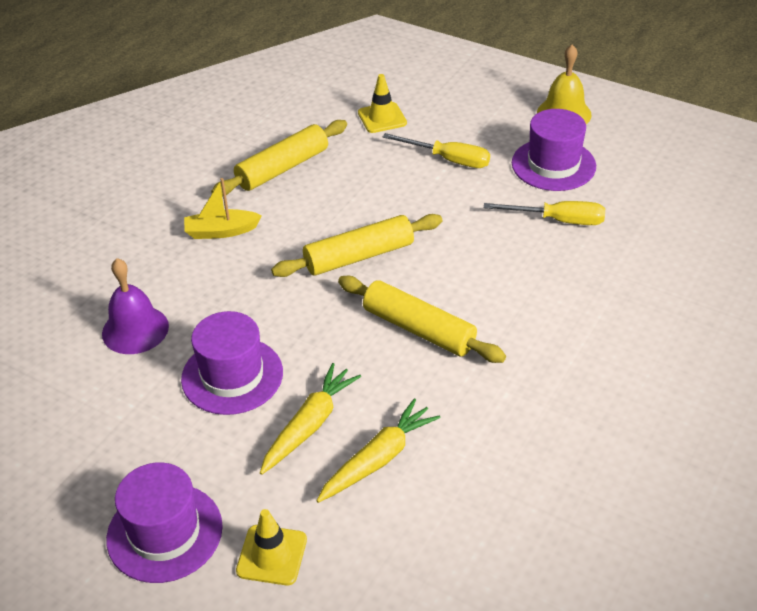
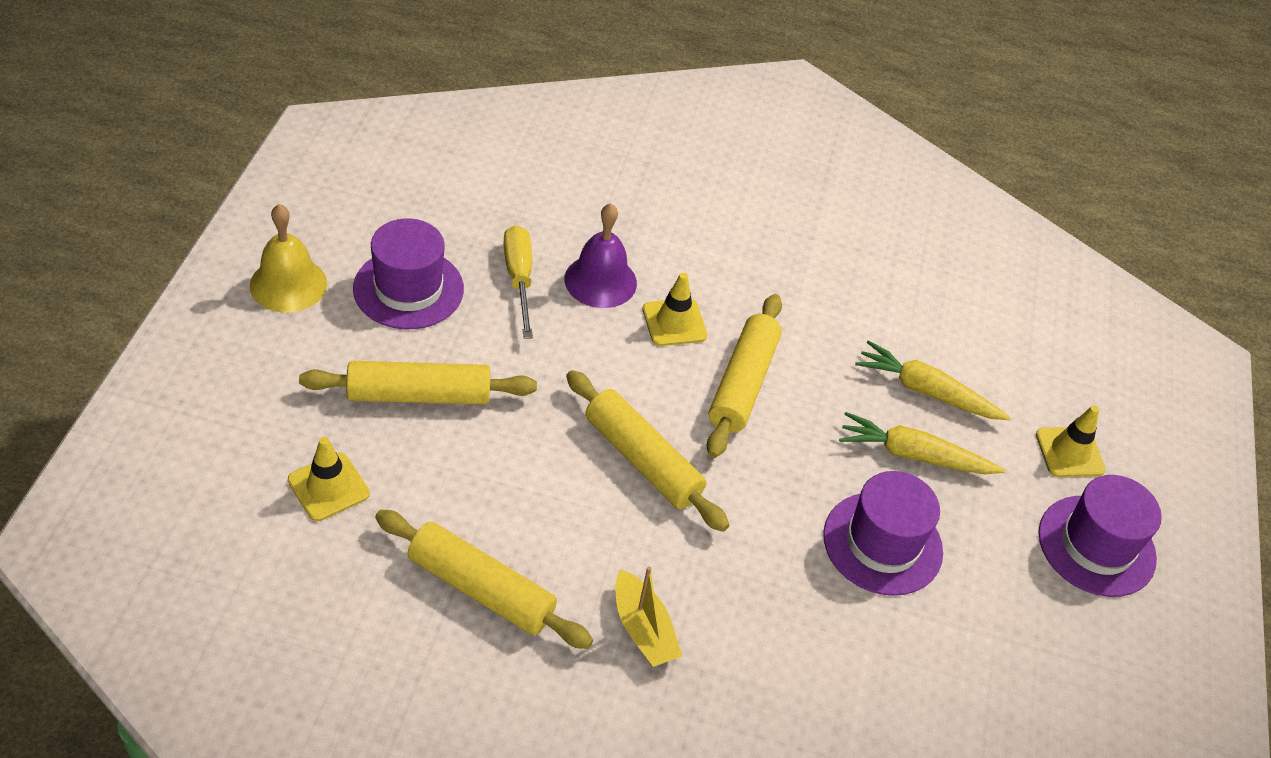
camera: 115 degrees left, 5 degrees up
purple bell [102,258,169,354] -> purple bell moved to [564,203,637,308]
yellow screwdriver [383,133,490,168] -> yellow rolling pin [299,361,537,405]
none -> yellow traffic cone [643,273,708,346]

